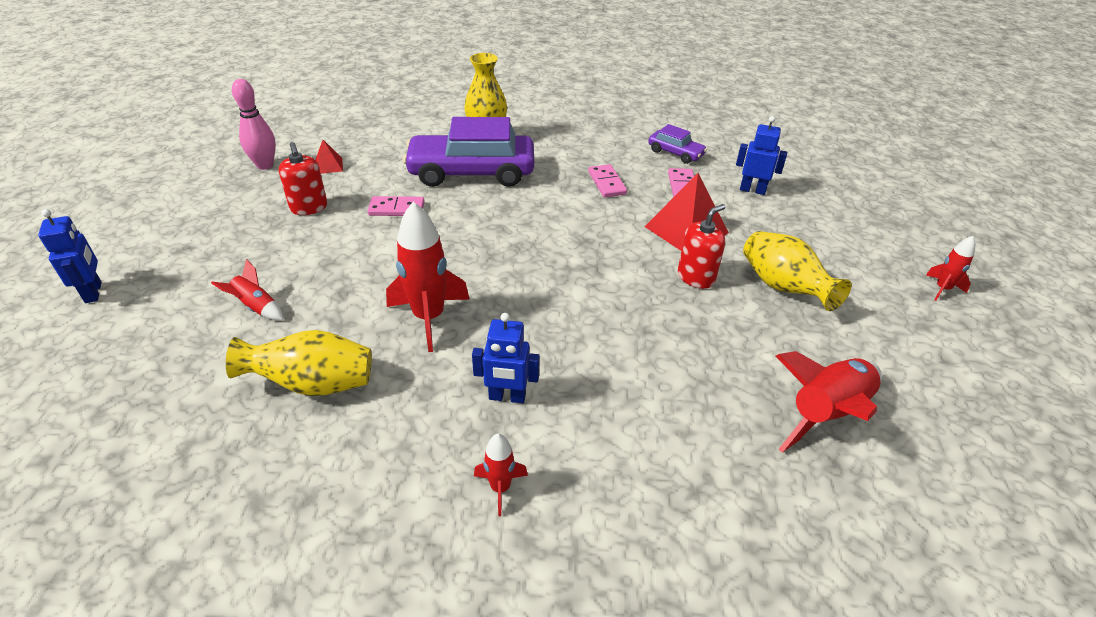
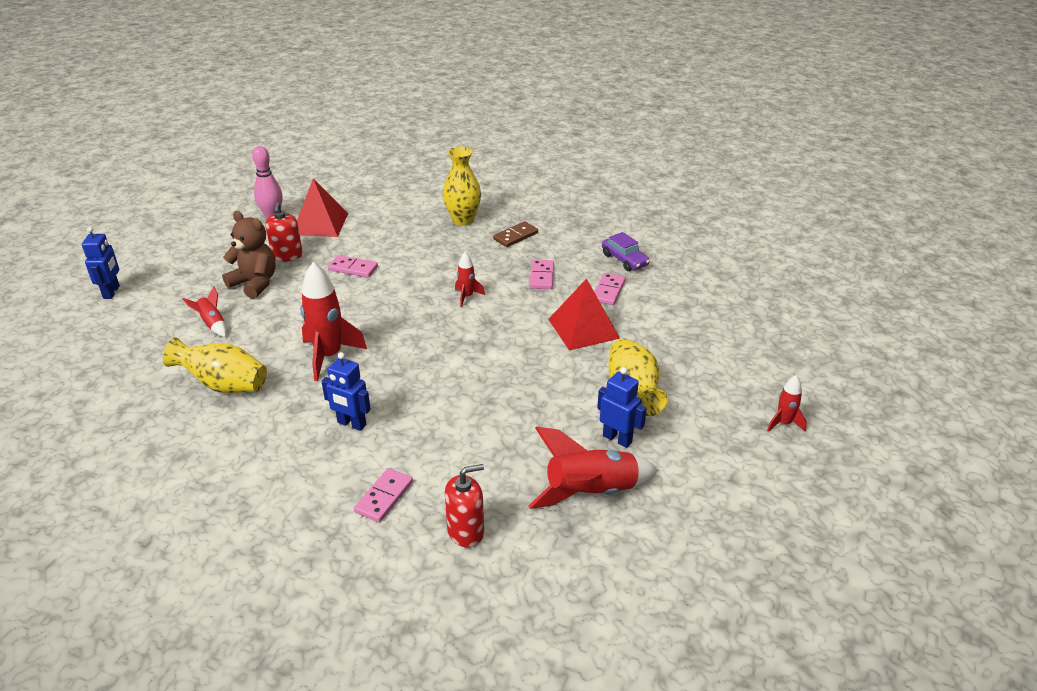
camera: 20 degrees right, 5 degrees down
red pyramid [315,140,343,174] -> red pyramid [297,178,348,237], size x2.02
purple car [403,117,534,187] -> none
red rocket [474,434,528,516] -> red rocket moved to [455,252,485,307]
red soap dispenser [678,204,725,289] -> red soap dispenser moved to [445,464,484,547]
blue robot [736,116,787,195] -> blue robot moved to [597,367,647,448]
none -> brown teddy bear [222,211,276,299]
none -> pink domino [354,468,413,522]
none -> brown domino [493,221,538,247]

